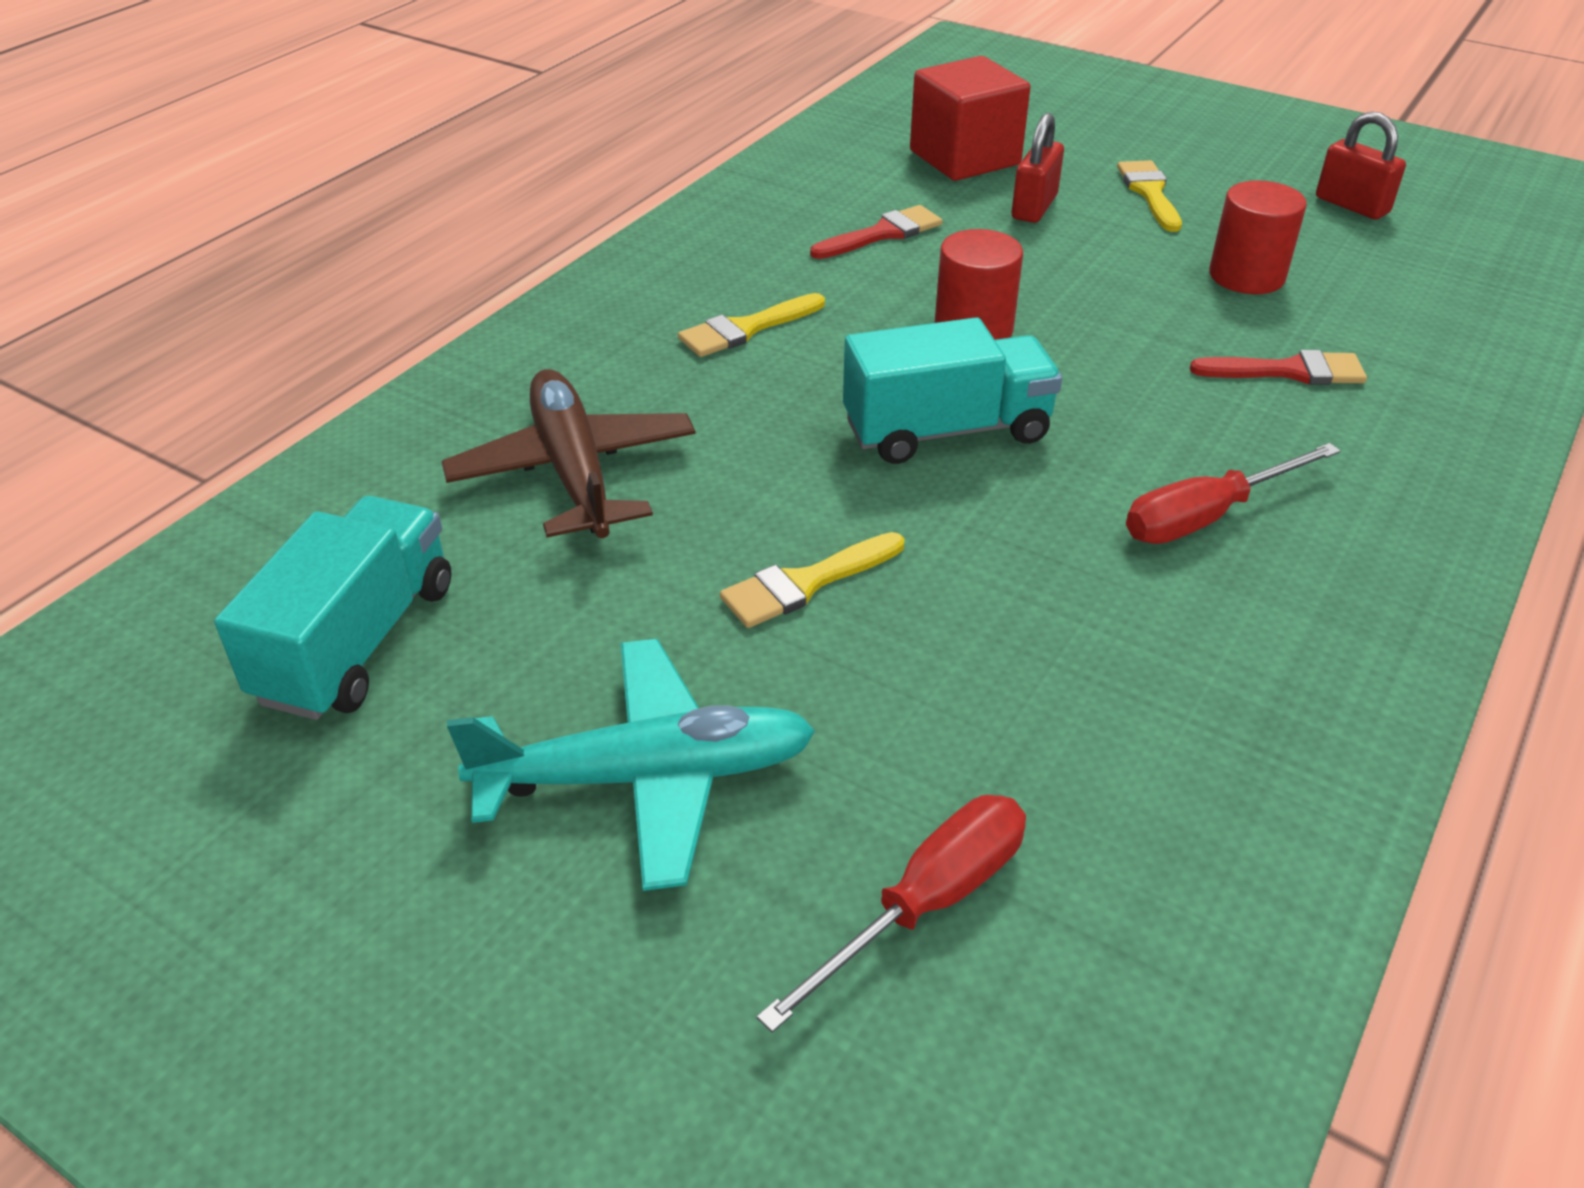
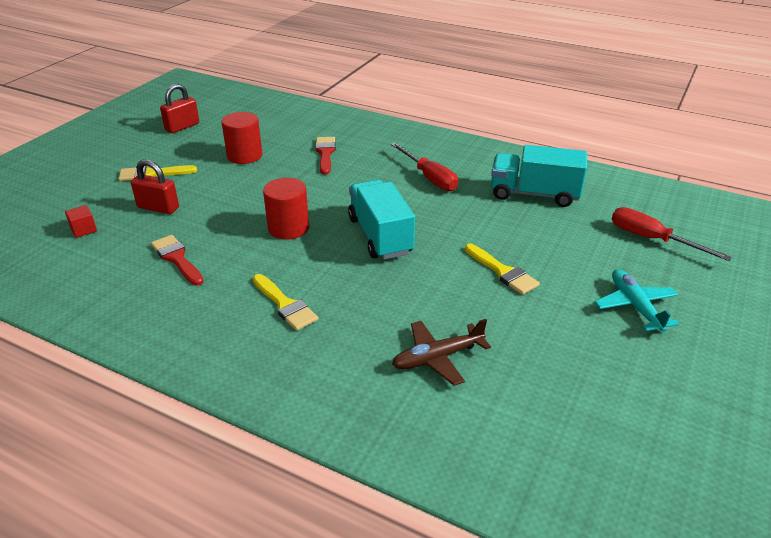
camera: 95 degrees left, 5 degrees down
turquoise truck [214,496,451,720] -> turquoise truck moved to [491,145,587,207]
brown plane [441,369,696,538] -> brown plane [392,319,491,386], size x0.66
turquoise plane [447,639,815,891] -> turquoise plane [595,269,679,332], size x0.66
red cube [910,56,1030,181] -> red cube [65,205,97,238], size x0.40

